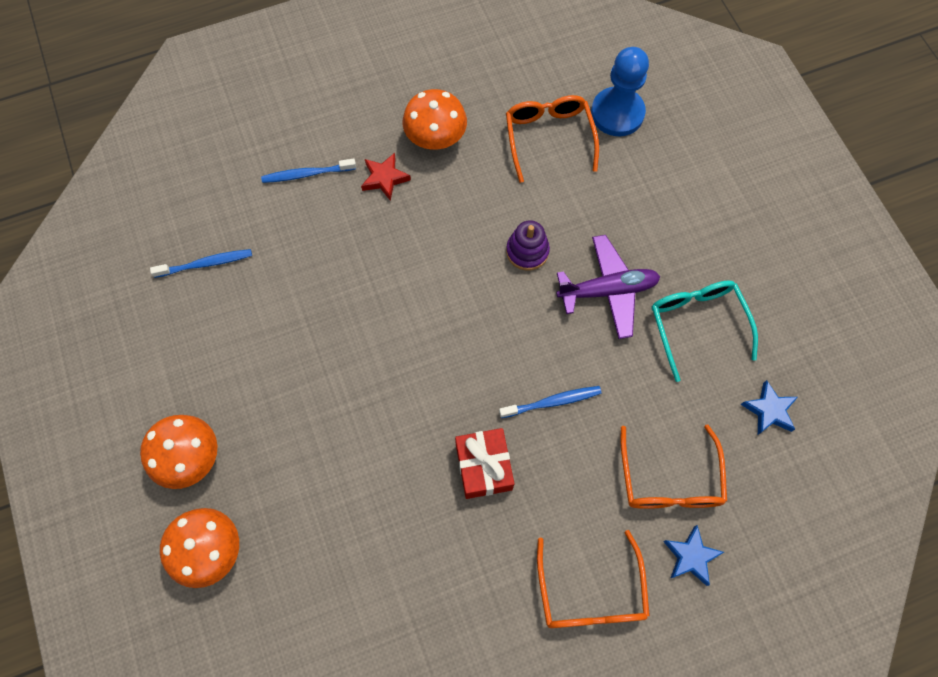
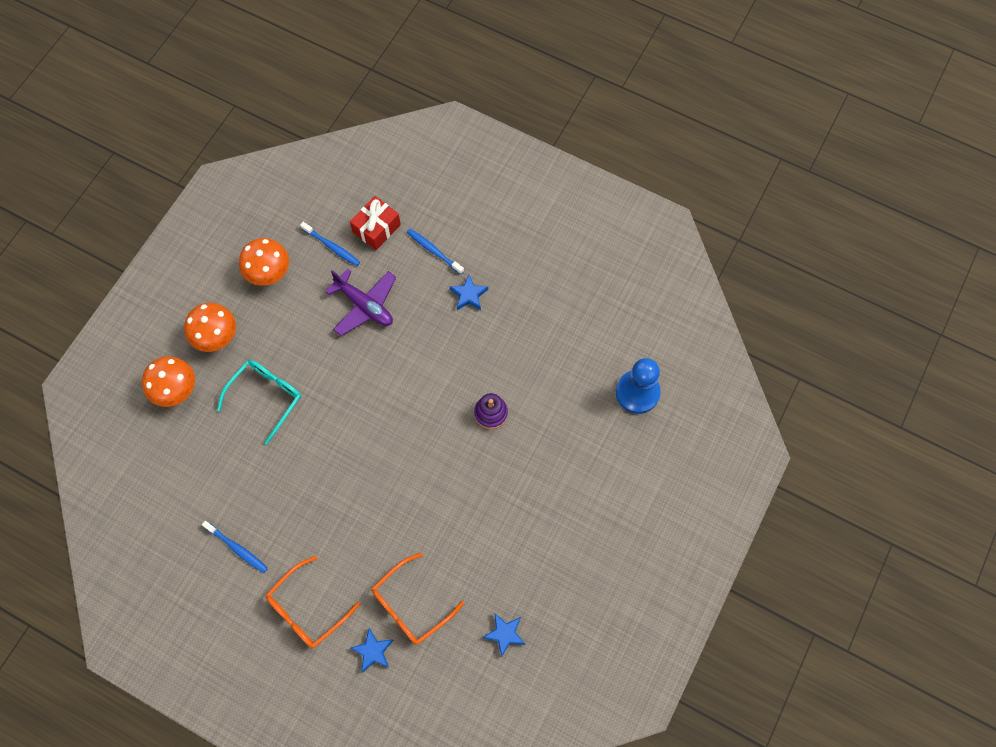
camera: 50 degrees right, 0 degrees up
red star [361,153,411,201] -> blue star [450,275,488,310]
orange mushroom [402,89,467,150] -> orange mushroom moved to [239,238,289,286]
red gift [455,428,514,499] -> red gift moved to [350,196,401,250]
blue toothbrush [499,386,602,418] -> blue toothbrush moved to [202,521,268,573]
orange glasses [506,95,599,183] -> none
purple plane [556,235,660,339] -> purple plane moved to [325,268,396,336]
turquoise glasses [651,280,758,382] -> turquoise glasses moved to [217,360,301,445]

